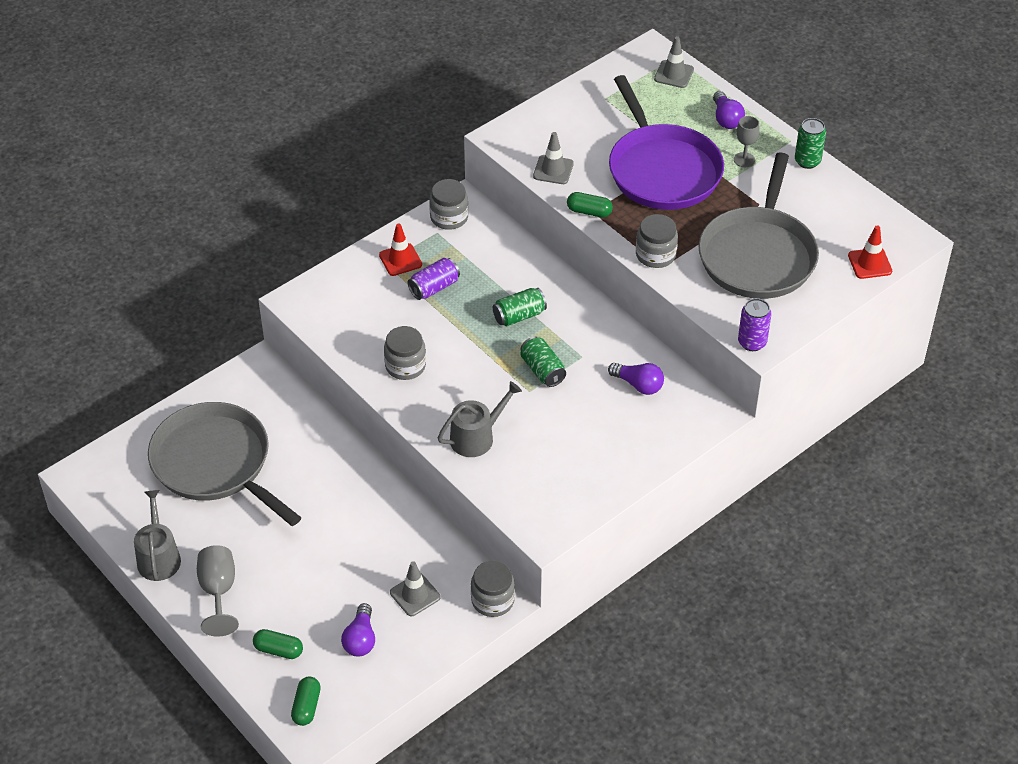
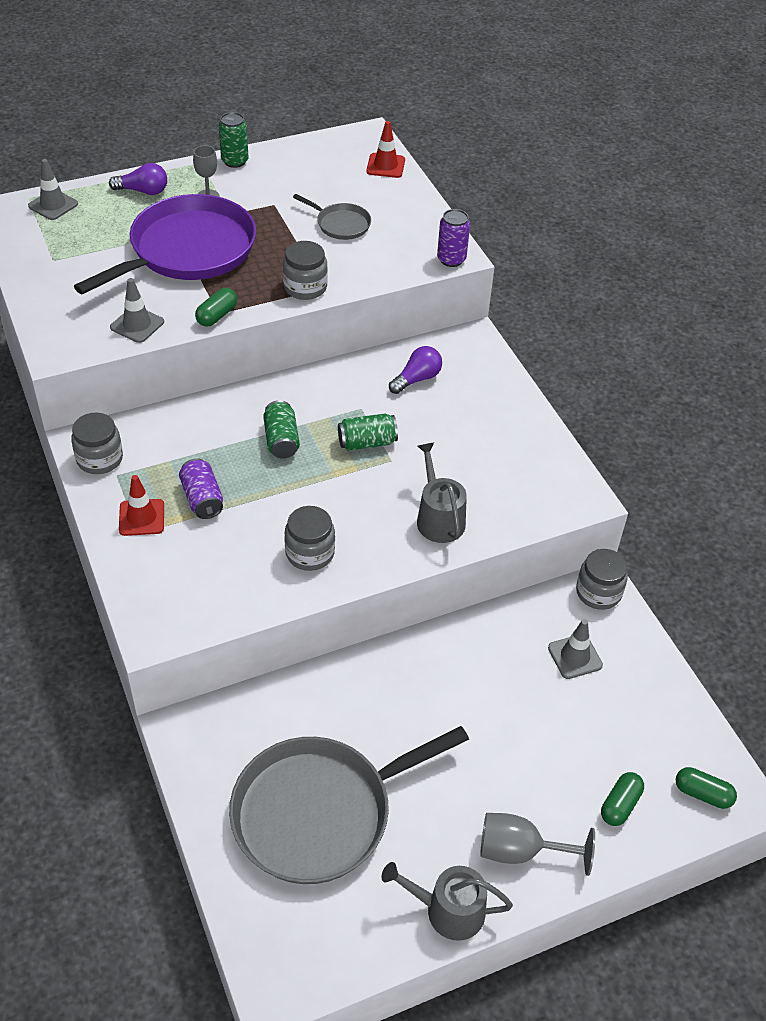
camera: 75 degrees left, 0 degrees up
purple light bulb [341,603,375,657] -> none
purple pan [609,75,724,210] -> purple pan turned 45 degrees counterclockwise [74,194,256,295]
grey pan [698,152,819,299] -> grey pan [293,194,371,240], size x0.44

